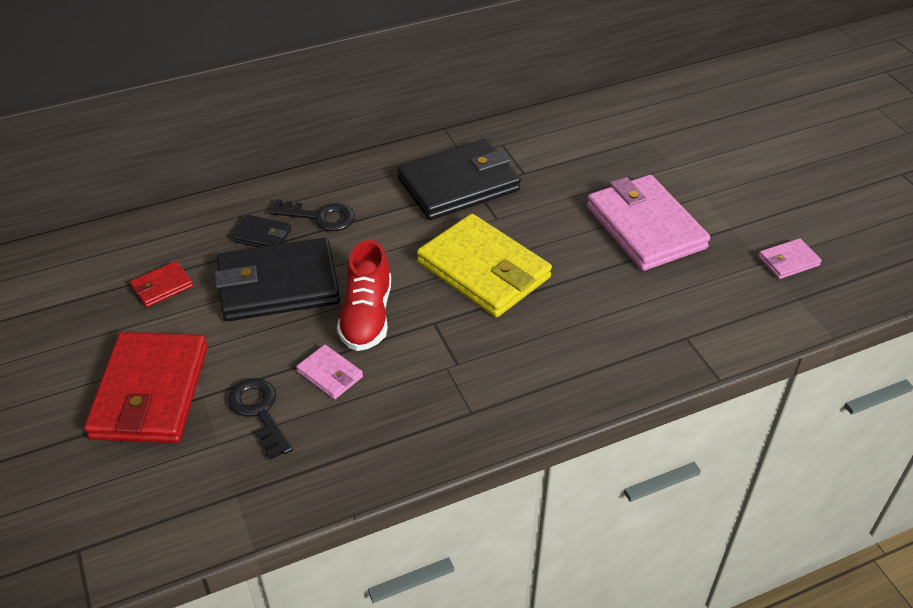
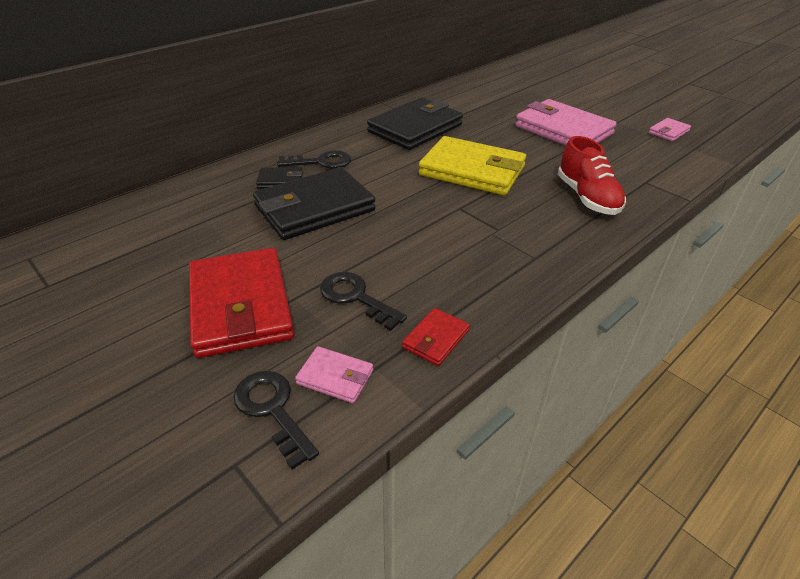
camera: 20 degrees left, 5 degrees down
red wallet [130,261,193,307] -> red wallet moved to [402,308,470,366]
pink wallet [296,344,363,399] -> pink wallet moved to [295,346,373,403]
red shoe [337,240,391,351] -> red shoe moved to [558,136,626,215]
none -> black key [233,371,319,470]

